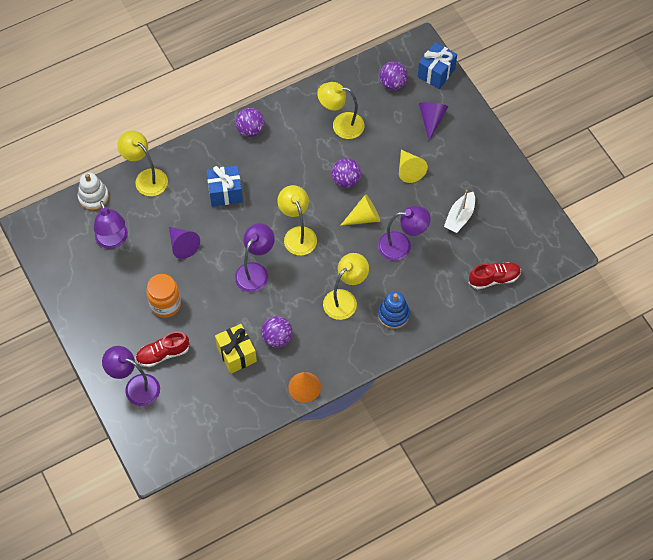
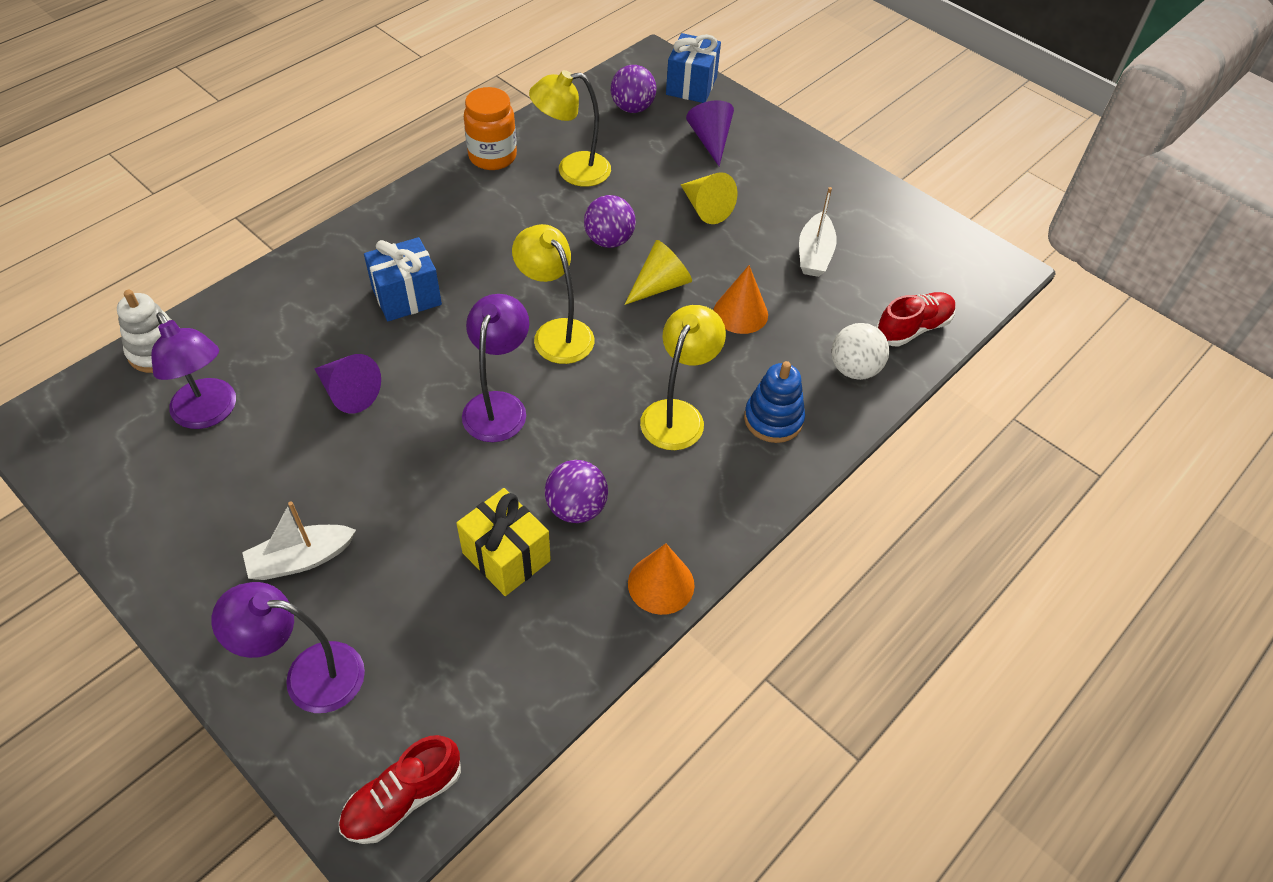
camera: 20 degrees left, 10 degrees down
yellow lamp [117,131,168,196] -> none
red shoe [136,331,190,367] -> red shoe moved to [339,735,461,844]
orange jar [146,274,181,318] -> orange jar moved to [464,87,517,170]
purple ball [235,108,265,137] -> none
purple lamp [378,206,431,261] -> orange cone [714,265,768,334]
none -> white boat [242,502,356,580]
none -> white ball [831,323,889,380]

